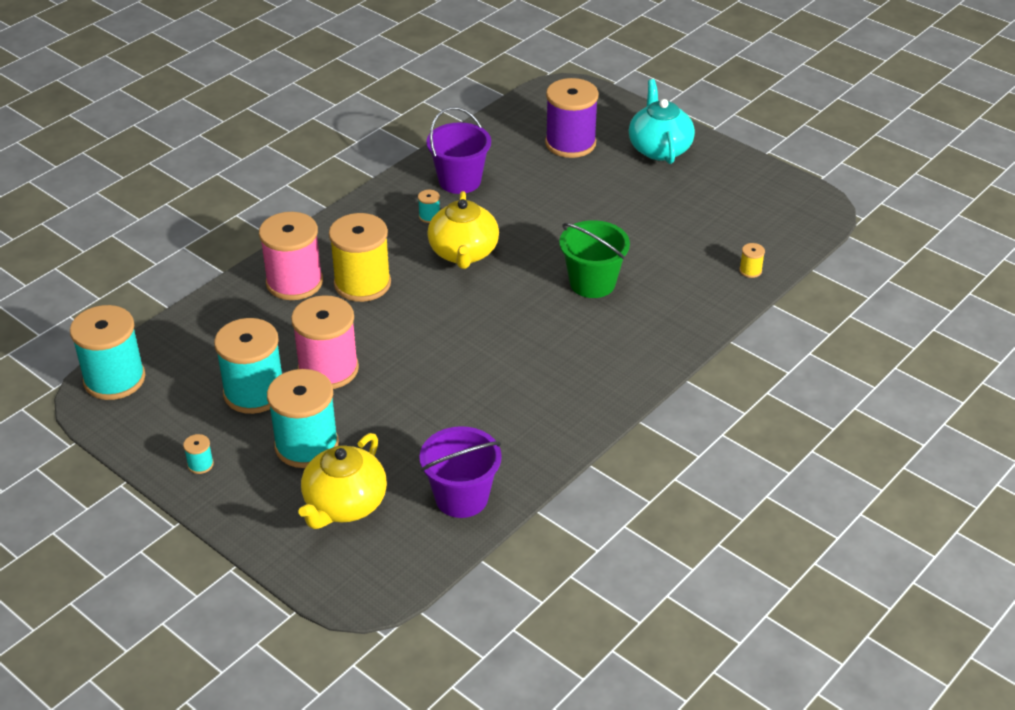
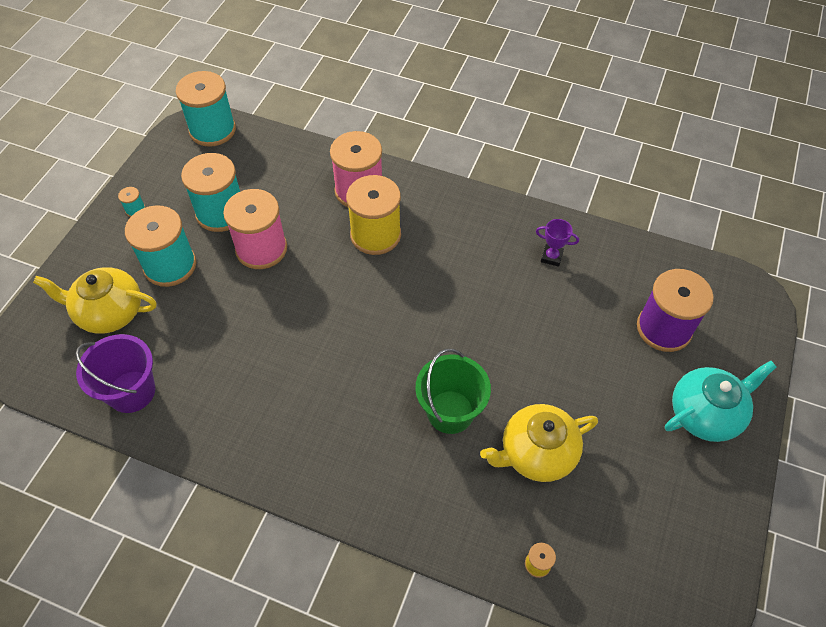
camera: 70 degrees right, 15 degrees up
turquoise spool [418,190,440,223] -> none
purple bucket [426,107,491,194] -> purple trophy [536,219,579,267]
yellow teapot [427,191,499,269] -> yellow teapot moved to [480,404,598,482]

